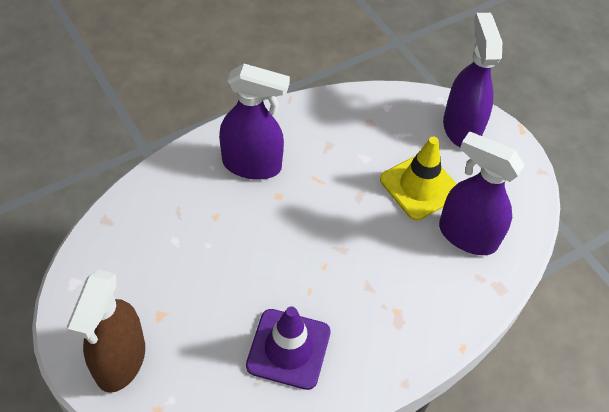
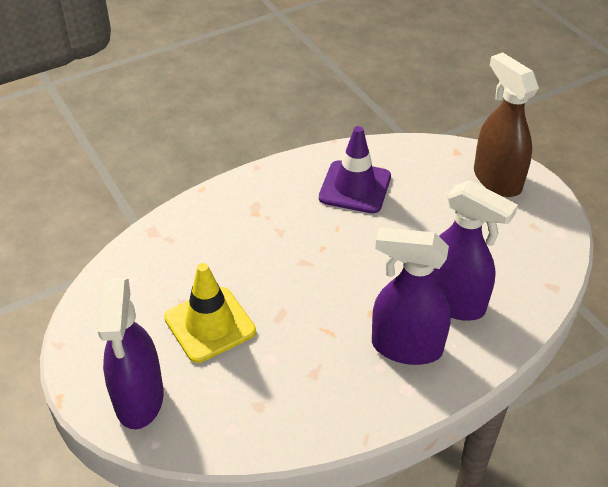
camera: 175 degrees left, 10 degrees down
brown spray bottle [67,270,145,393] -> brown spray bottle turned 45 degrees counterclockwise [474,52,539,197]
purple spray bottle [439,131,524,255] -> purple spray bottle moved to [433,180,518,320]

